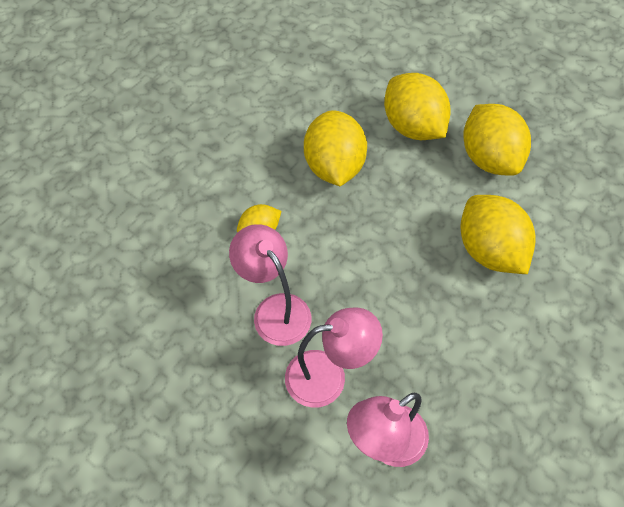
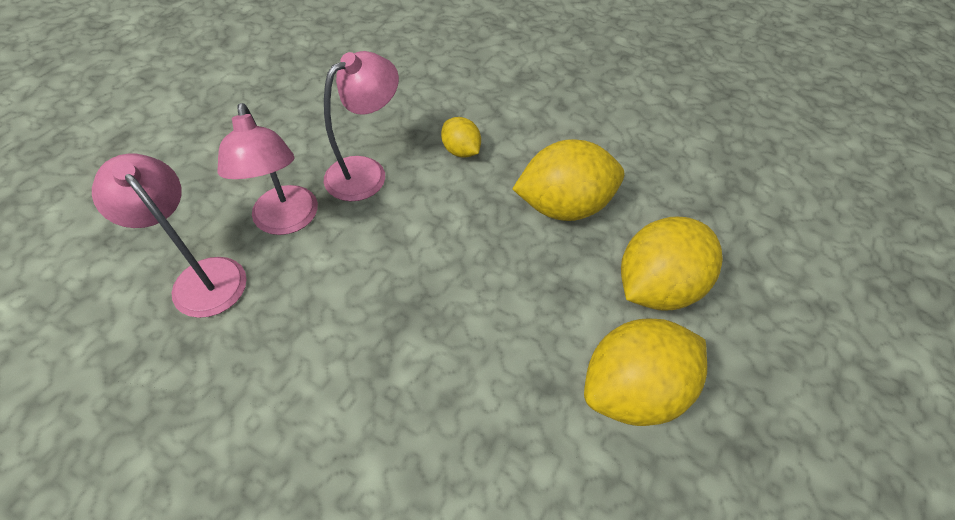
camera: 80 degrees right, 5 degrees down
yellow lemon [460,195,536,274] -> none

